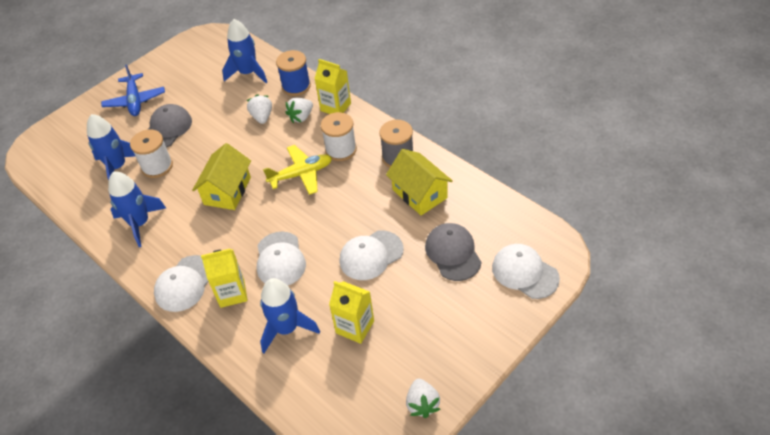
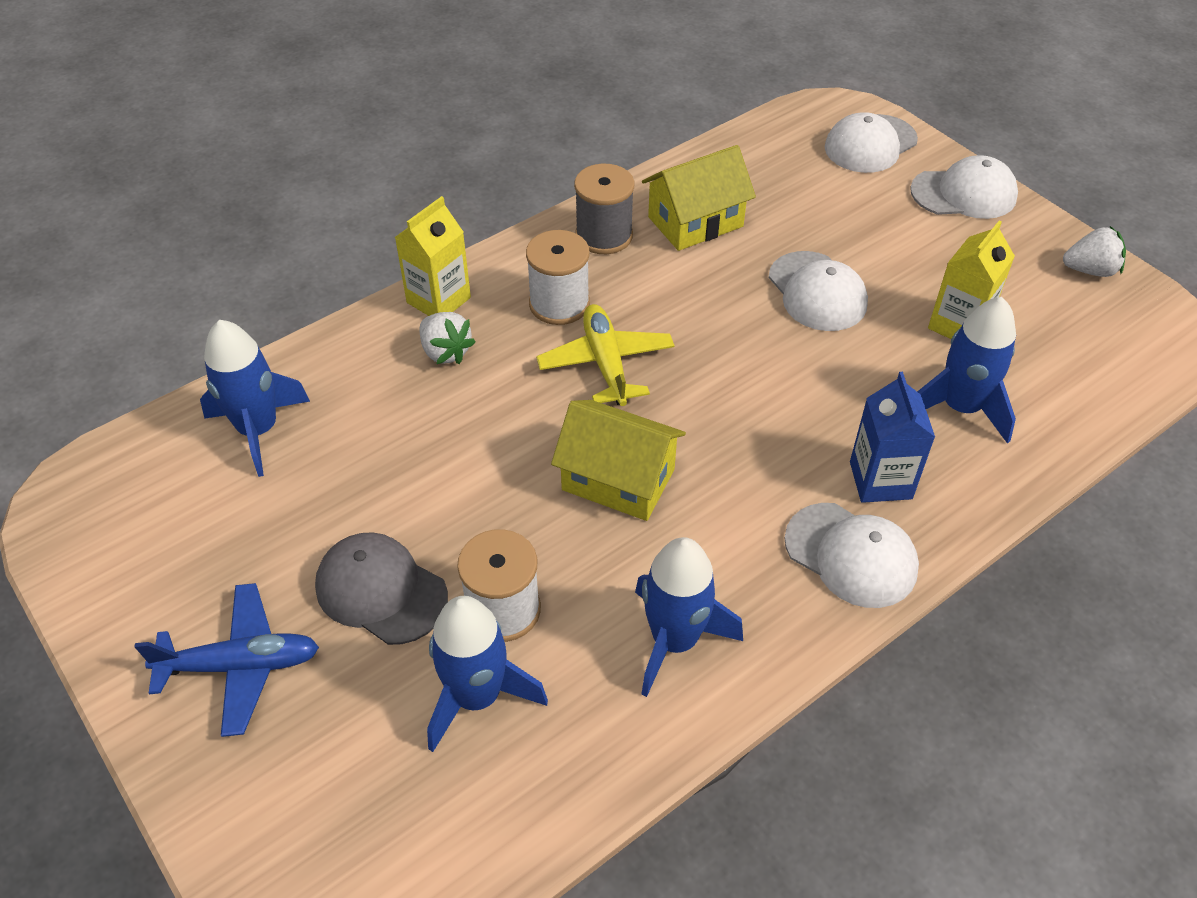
camera: 85 degrees left, 0 degrees up
yellow carton [201,249,248,308] -> blue carton [850,372,935,503]
white strawberry [246,95,272,124] -> none
white cap [257,231,306,286] -> white cap moved to [910,155,1018,219]
blue spool [276,50,311,96] -> none
grey cap [425,223,482,281] -> none

